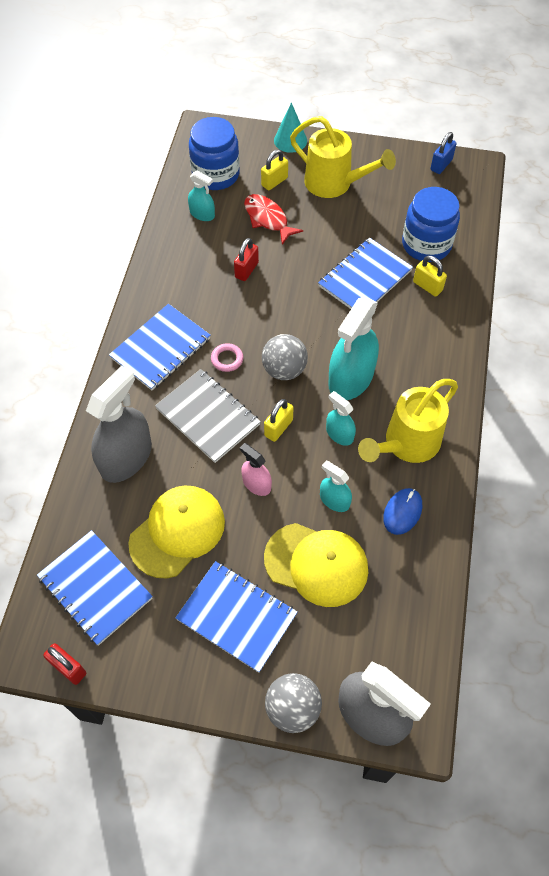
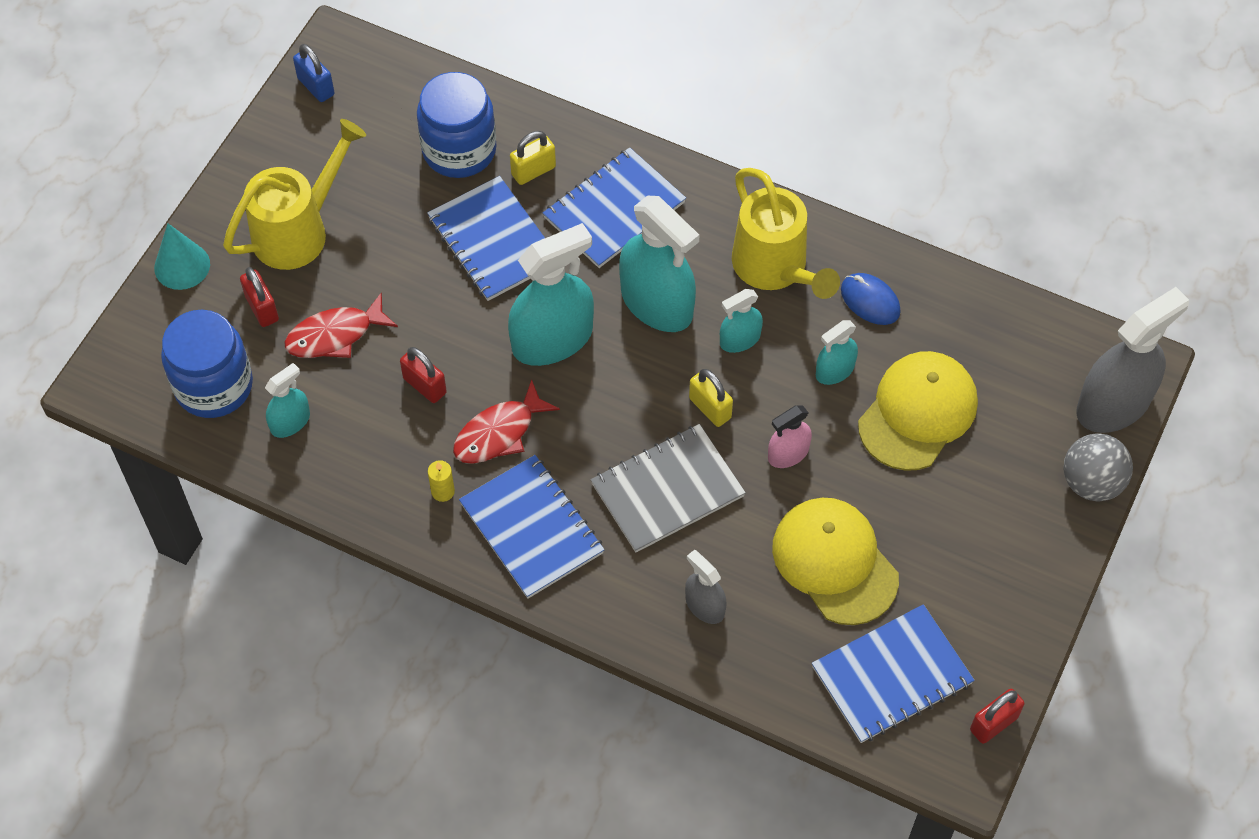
camera: 75 degrees left, 0 degrees up
grey spray bottle [86,366,152,483] -> grey spray bottle [685,550,727,624], size x0.51
blue notebook [175,561,298,673] -> blue notebook moved to [543,147,686,268]
pink ring [211,343,243,372] -> none
yellow padlock [261,149,288,190] -> red padlock [240,267,279,327]
grey ball [262,334,308,380] -> none
none -> yellow candle [428,460,455,502]
none -> red fish [453,379,560,464]
none -> turquoise spray bottle [508,223,594,366]

